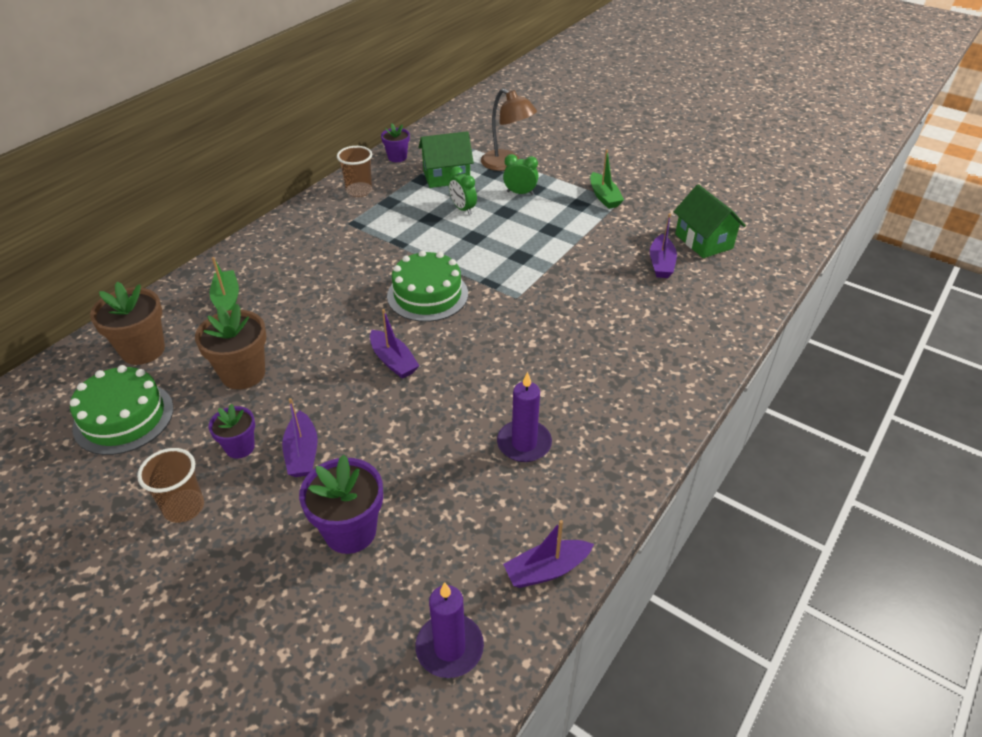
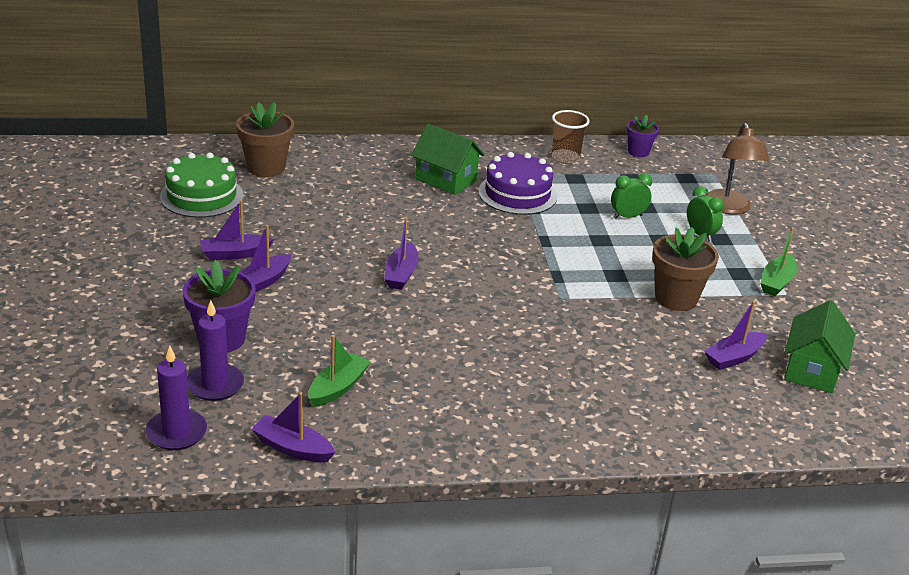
camera: 45 degrees right, 10 degrees down
brown cup [137,448,204,523] -> none
brown flower pot [195,304,267,390] -> brown flower pot moved to [652,227,719,311]
purple flower pot [209,404,255,459] -> purple boat [200,200,274,260]
green boat [210,257,239,311] -> green boat moved to [308,335,370,407]
green cake [387,250,468,322] -> none
green house [419,131,474,188] -> green house moved to [411,124,485,195]
green clock [449,166,477,215] -> green clock turned 60 degrees clockwise [611,173,652,219]
purple candle [497,372,552,462] -> purple candle moved to [187,300,244,401]
none -> purple cake [478,152,557,215]

